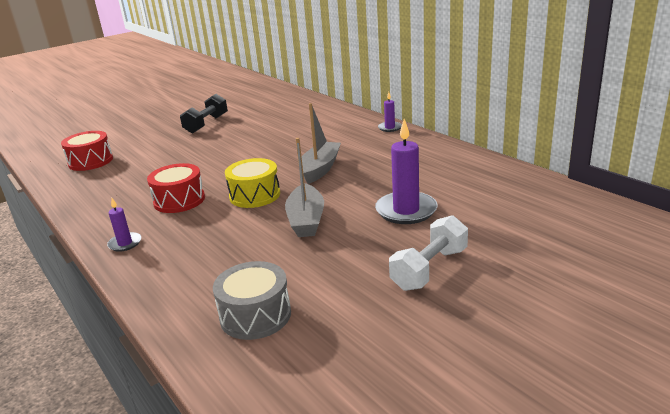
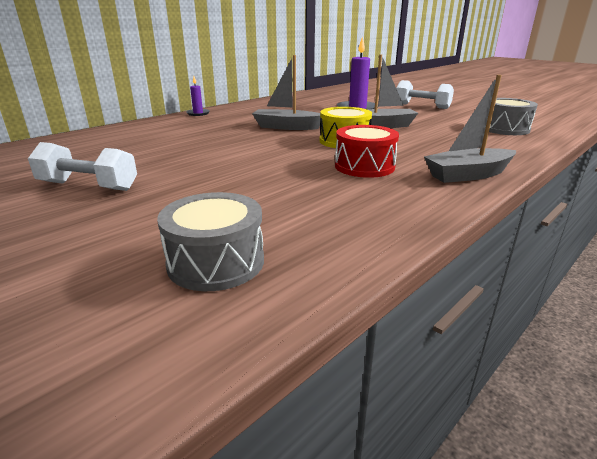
camera: 100 degrees left, 0 degrees up
red drum [61,131,113,171] -> grey drum [157,192,264,291]
purple candle [107,198,141,252] -> grey boat [424,75,516,183]
black dumbbell [180,94,228,134] -> white dumbbell [28,142,137,191]

